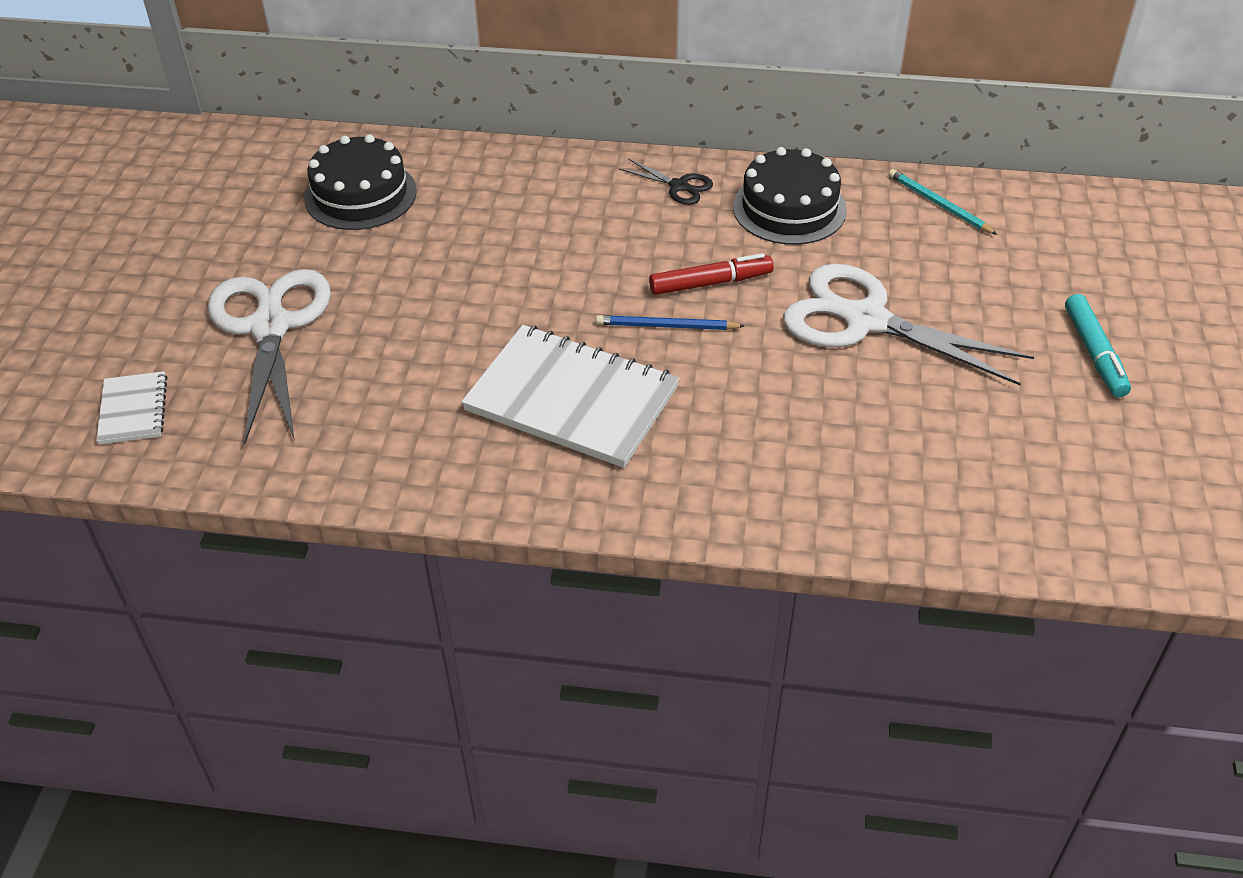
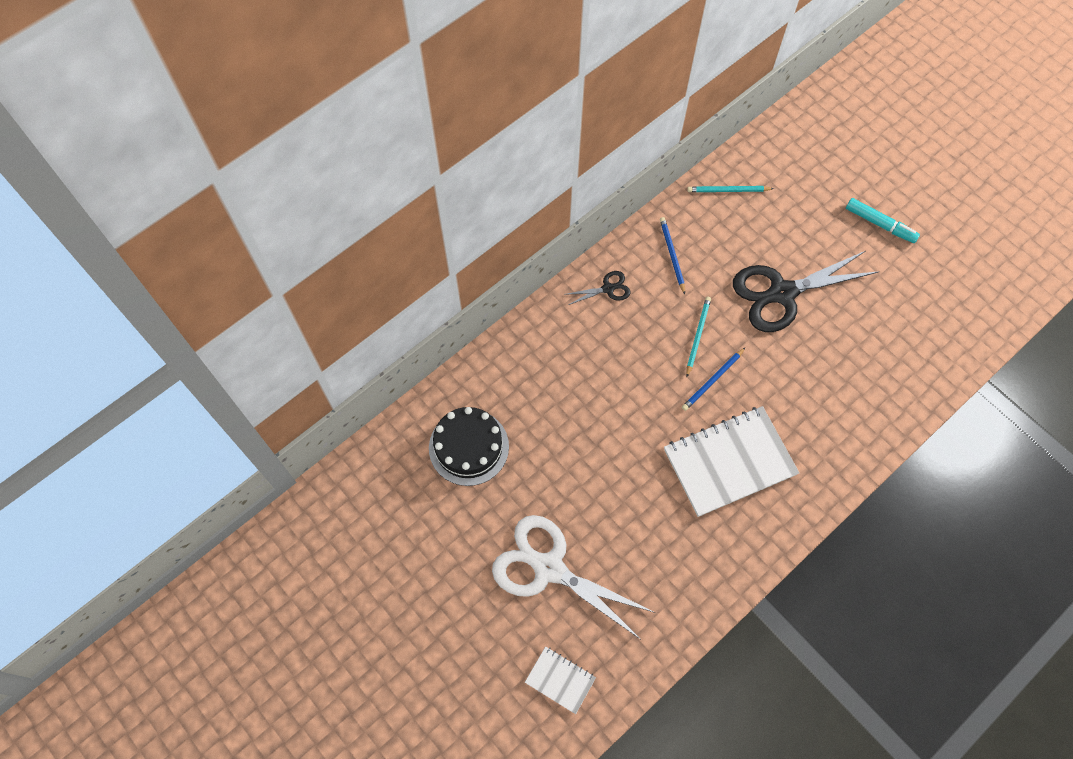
camera: 50 degrees left, 20 degrees up
red marker [649,253,773,295] -> turquoise pencil [686,297,711,377]
black cake [733,147,847,245] -> blue pencil [660,217,685,294]
white scissors [783,264,1034,385] -> black scissors [733,251,878,332]

